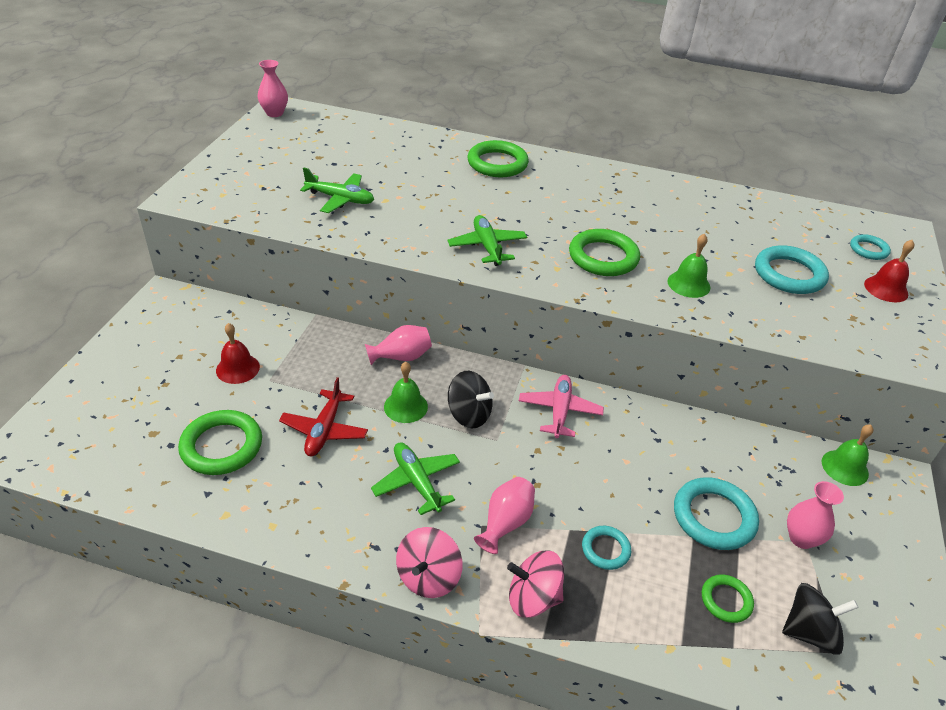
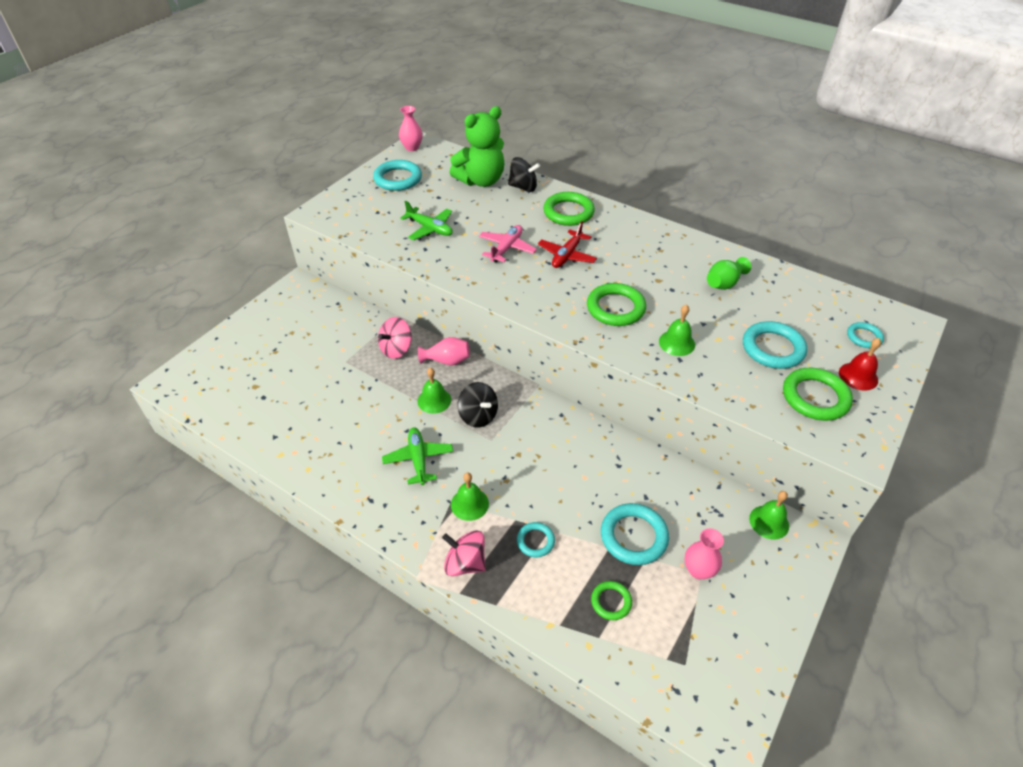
camera: 20 degrees right, 5 degrees up
green ring [178,410,262,475] -> green ring moved to [783,368,853,421]
red bell [216,323,260,384] -> none
red plane [279,377,368,456] -> red plane moved to [538,221,597,268]
pink spinning top [396,527,462,598] -> pink spinning top moved to [378,317,412,359]
green plane [447,215,527,266] -> none
pink vase [474,477,535,554] -> green bell [451,473,489,521]
pink plane [519,375,604,438] -> pink plane moved to [479,225,537,263]
black spinning top [782,583,859,655] -> black spinning top moved to [508,157,540,192]
none -> turquoise ring [373,160,422,191]
none -> green teddy bear [449,106,505,187]
none -> green vase [707,257,751,290]

